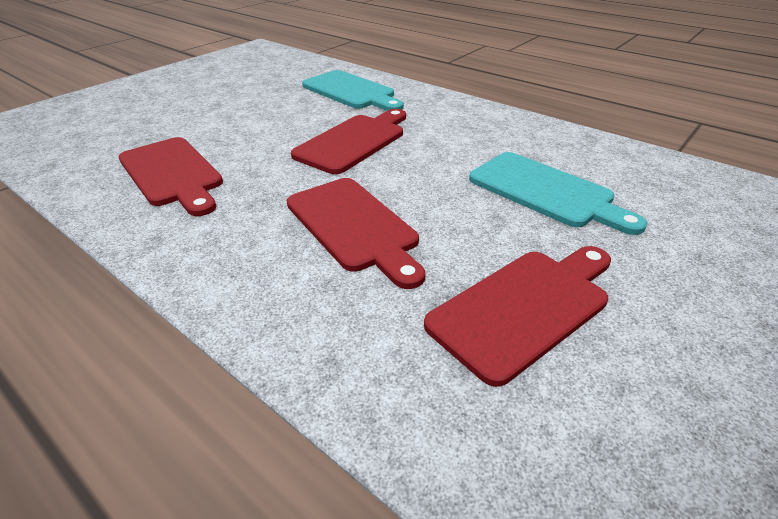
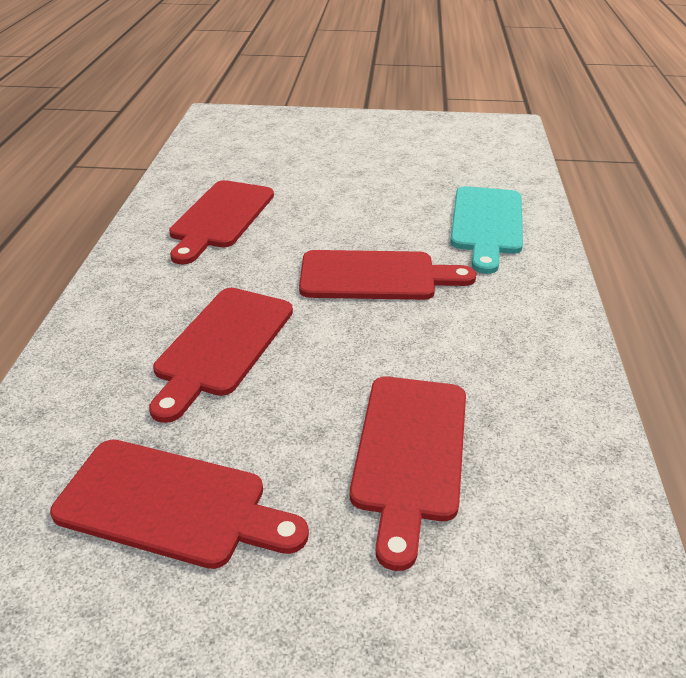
camera: 55 degrees right, 0 degrees up
turquoise cutting board [469,152,647,235] -> red cutting board [350,376,466,571]

